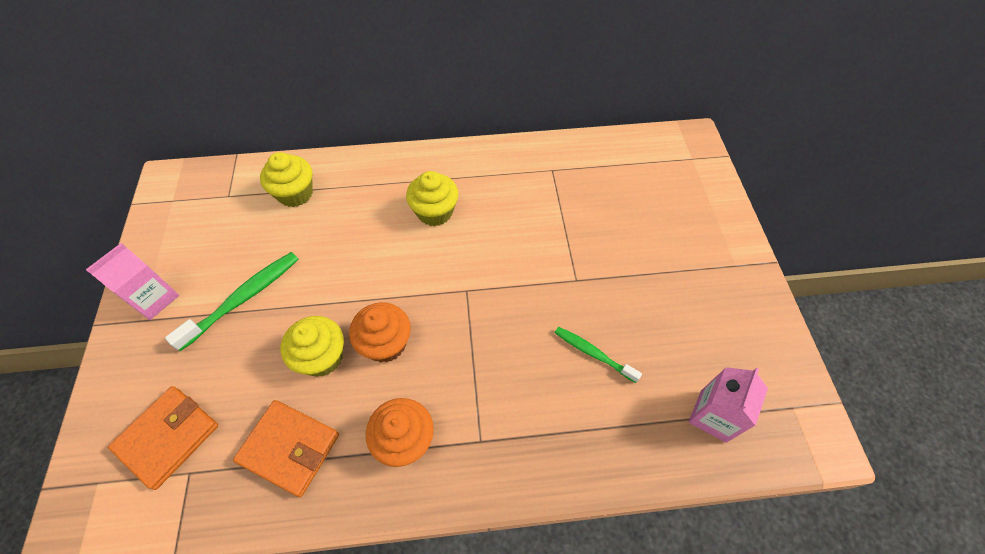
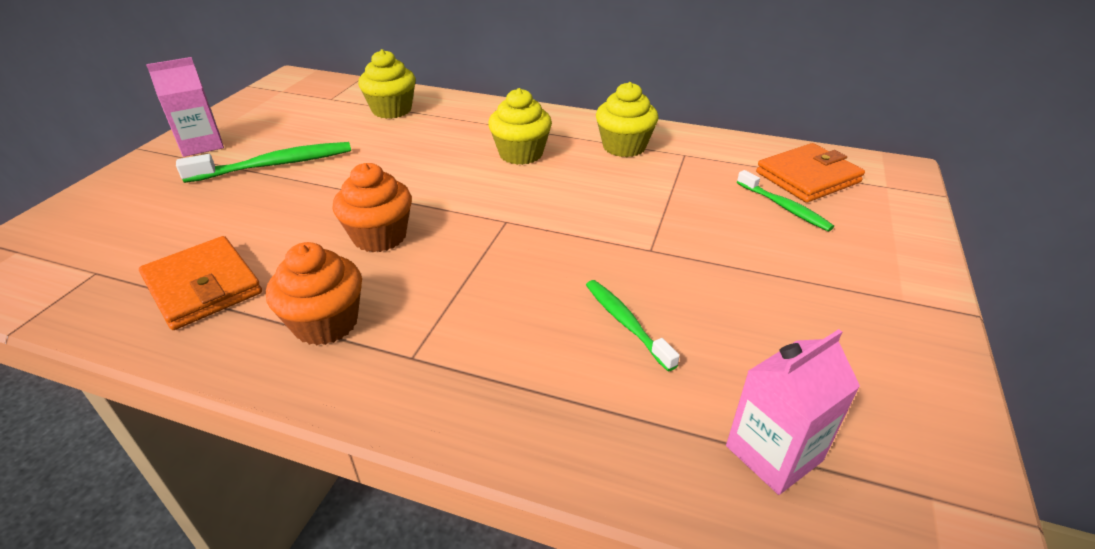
camera: 25 degrees right, 20 degrees down
orange wallet [108,386,218,490] -> orange wallet moved to [756,143,865,203]
yellow cupcake [281,316,344,377] -> yellow cupcake moved to [596,82,658,157]
none -> green toothbrush [737,170,834,231]

